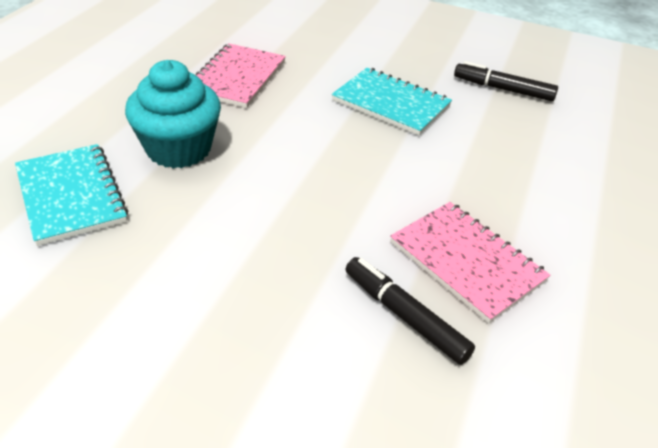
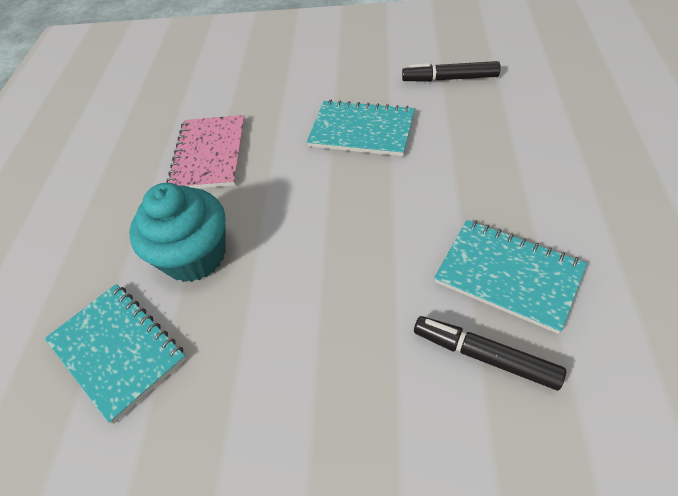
camera: 10 degrees left, 10 degrees up
pink notebook [390,202,550,323] -> turquoise notebook [434,220,587,334]

